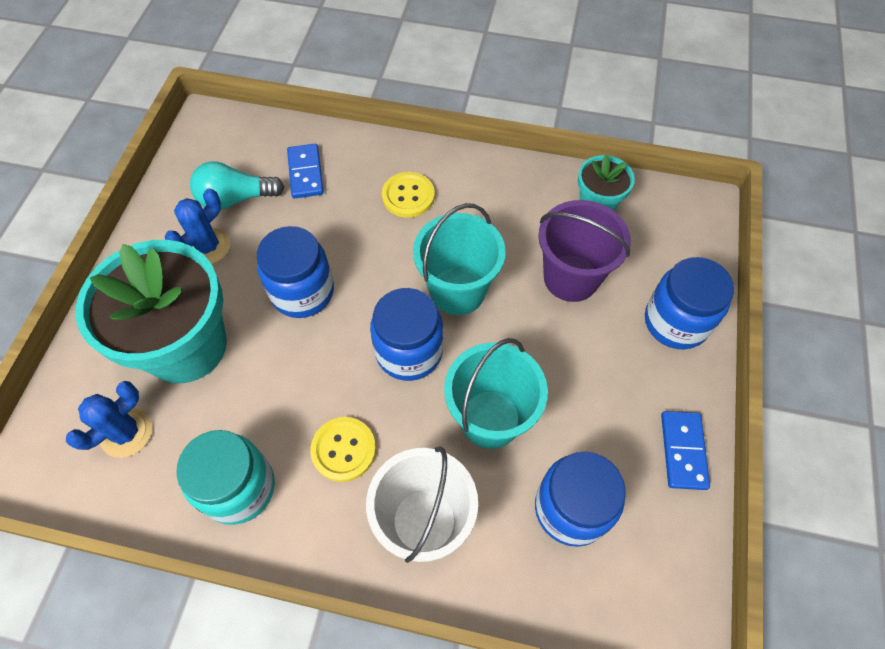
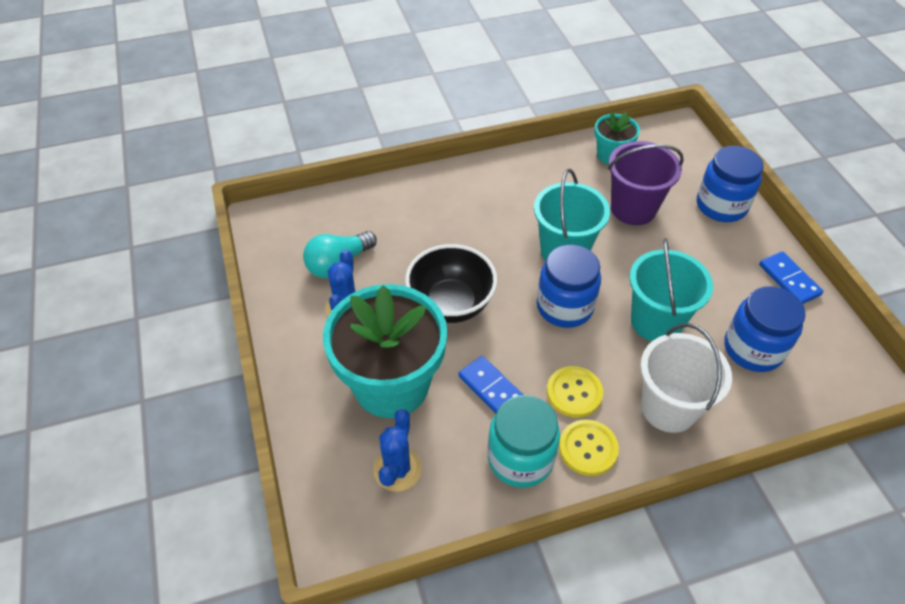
camera: 30 degrees left, 10 degrees down
blue jar [257,226,334,318] -> black bowl [405,244,497,323]
blue domino [287,144,324,198] -> blue domino moved to [458,356,523,414]
yellow button [382,172,435,218] -> yellow button moved to [559,420,619,476]

